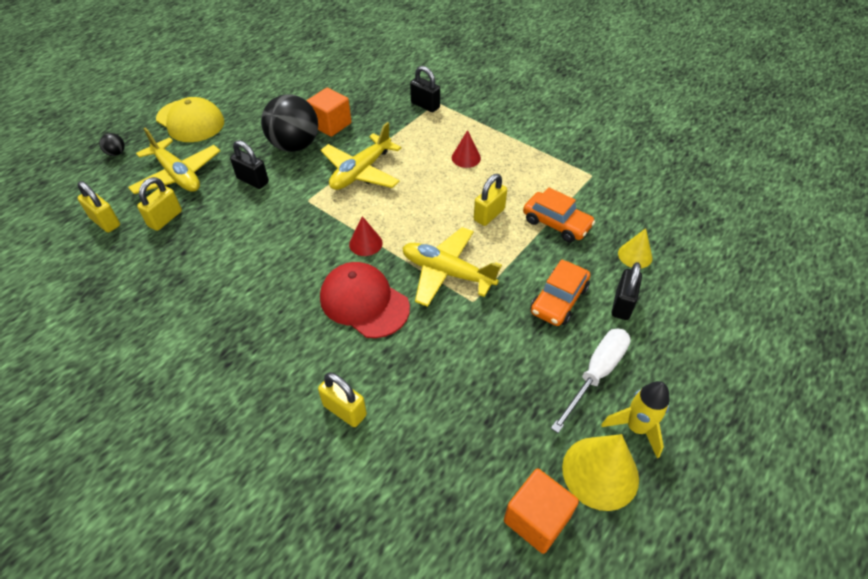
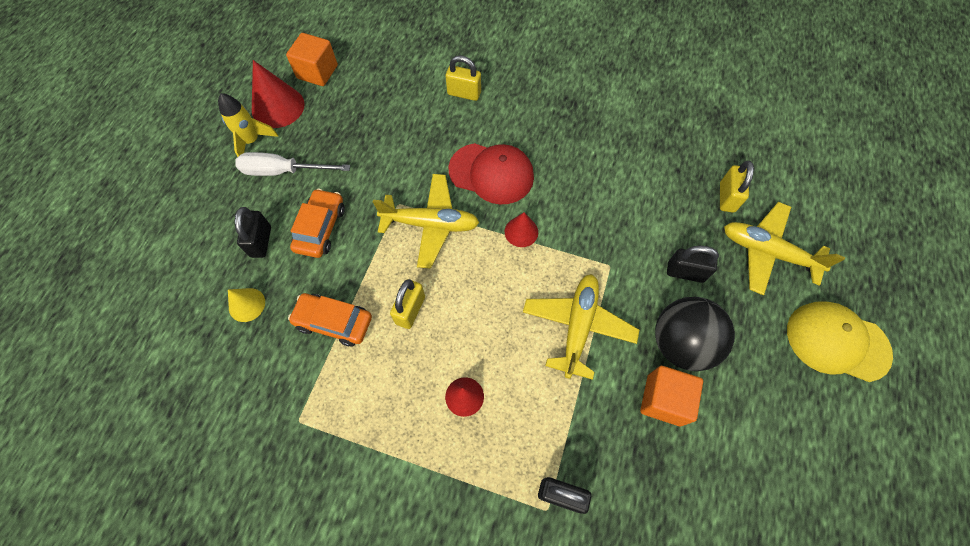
camera: 160 degrees right, 15 degrees up
yellow padlock [77,181,120,233] -> none
black ball [99,133,125,156] -> none
white screwdriver [551,329,631,433] -> white screwdriver turned 75 degrees clockwise [235,152,350,176]
yellow cone [562,434,639,511] -> red cone [252,60,305,128]

